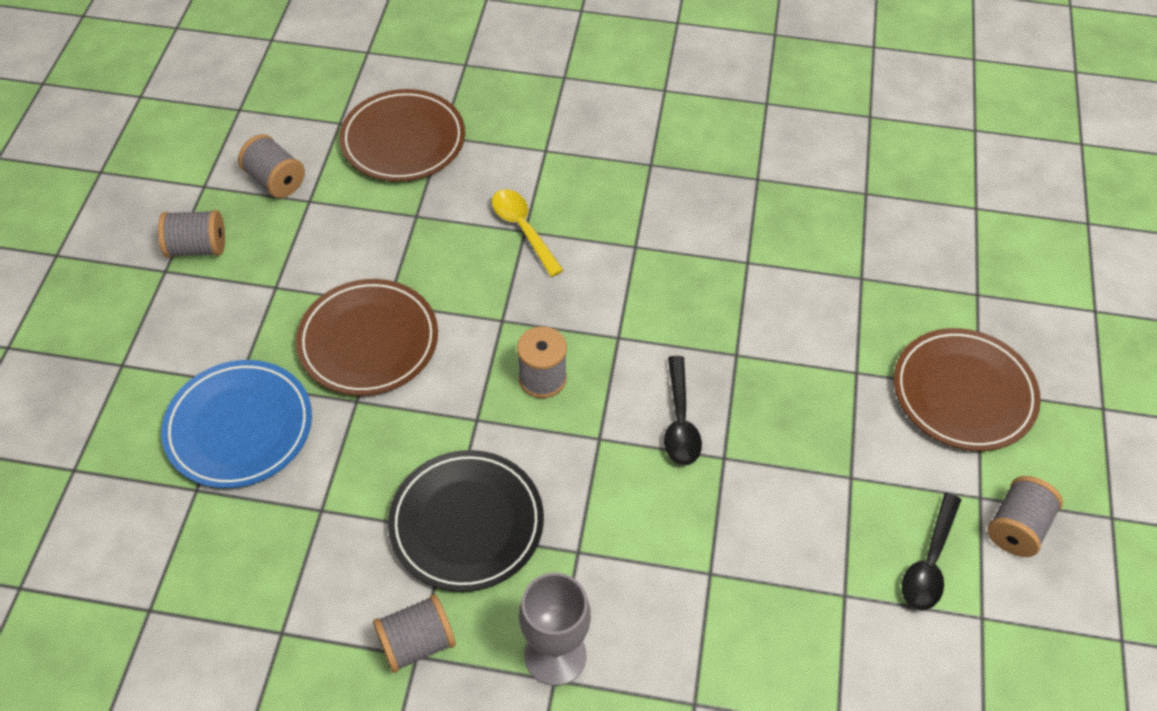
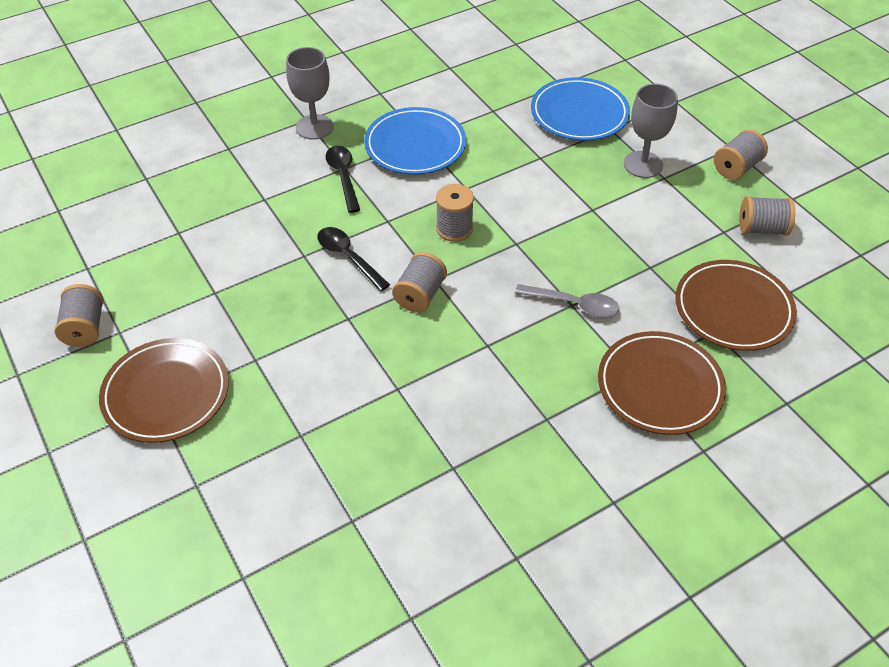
camera: 140 degrees right, 5 degrees down
brown plate [296,279,438,396] -> brown plate moved to [598,331,726,435]
grey spool [373,594,456,673] -> grey spool moved to [392,252,447,313]
black plate [388,450,544,592] -> blue plate [364,107,466,175]
yellow spoon [492,189,564,277] -> grey spoon [515,284,620,318]
black spoon [902,493,961,611] -> black spoon moved to [325,146,360,213]
none -> grey goblet [624,84,678,178]

